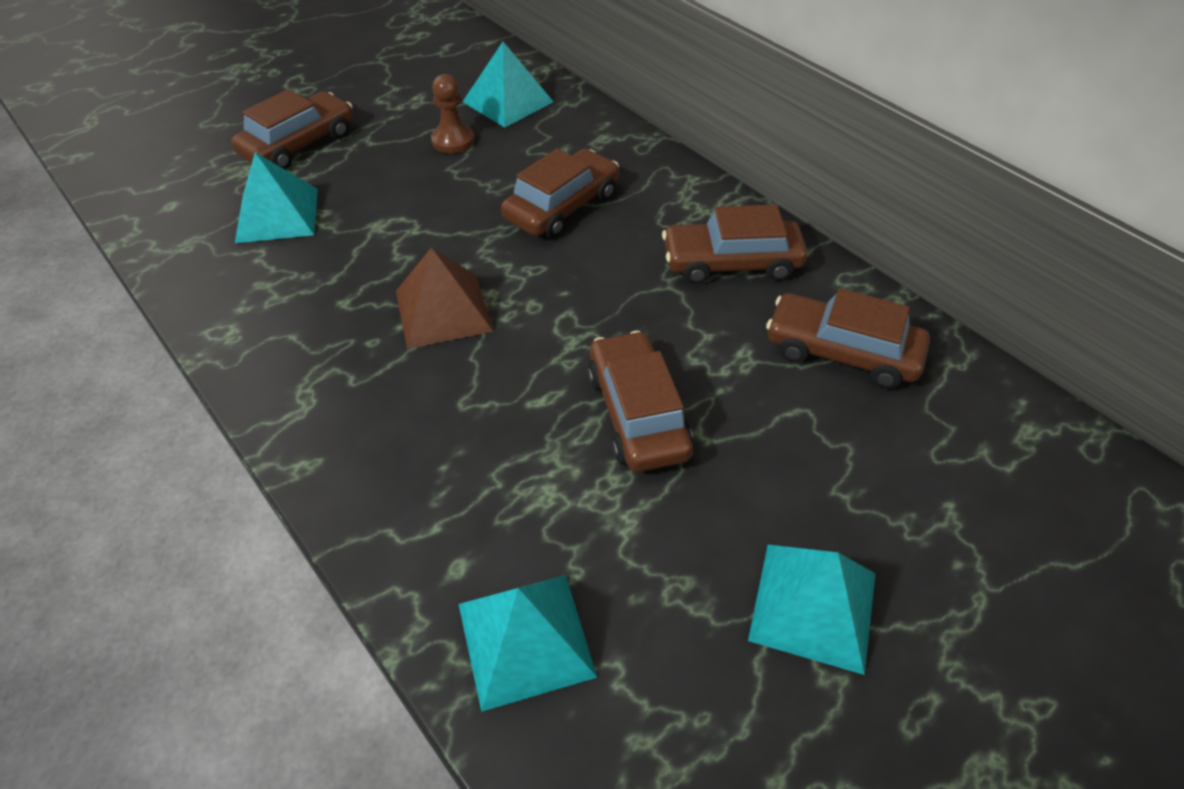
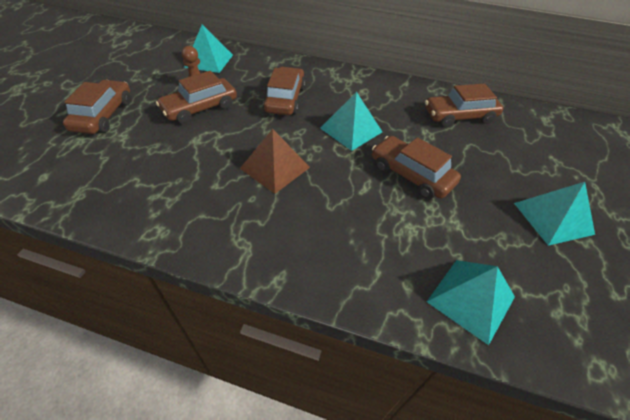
camera: 35 degrees left, 0 degrees up
turquoise pyramid [235,152,318,243] -> turquoise pyramid moved to [320,92,382,151]
brown car [662,205,807,284] -> brown car moved to [156,71,237,124]

